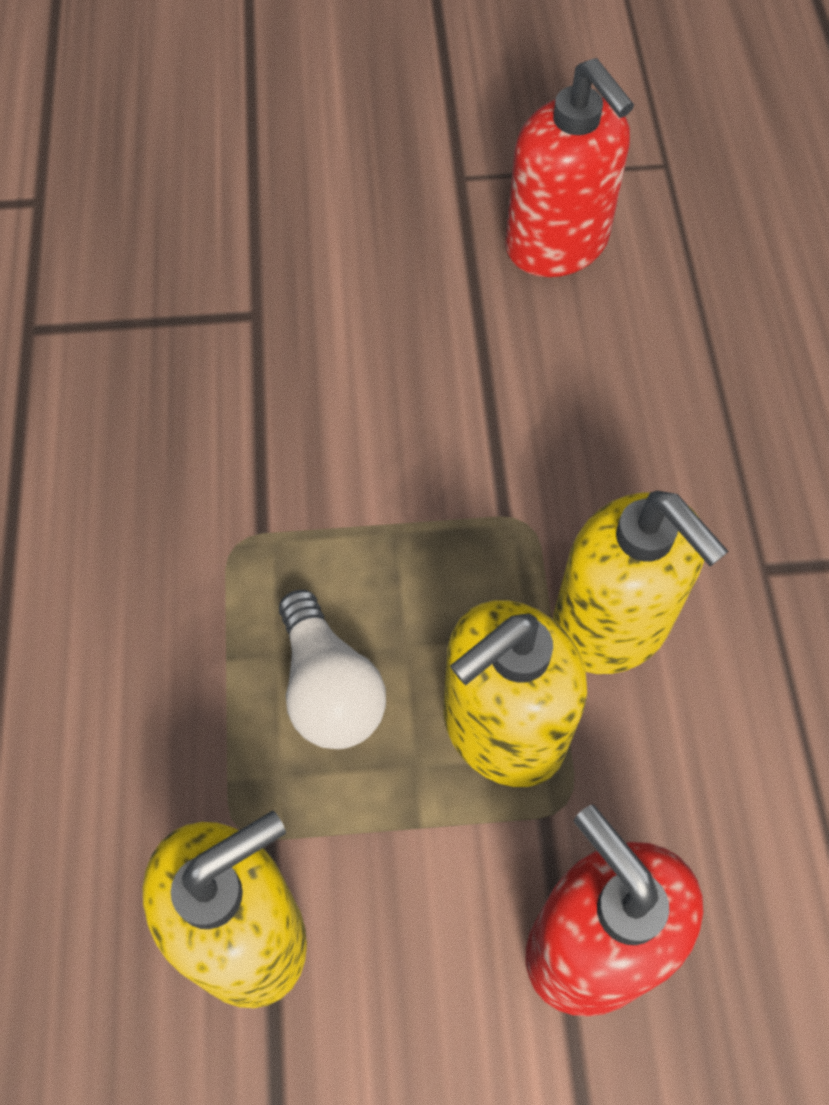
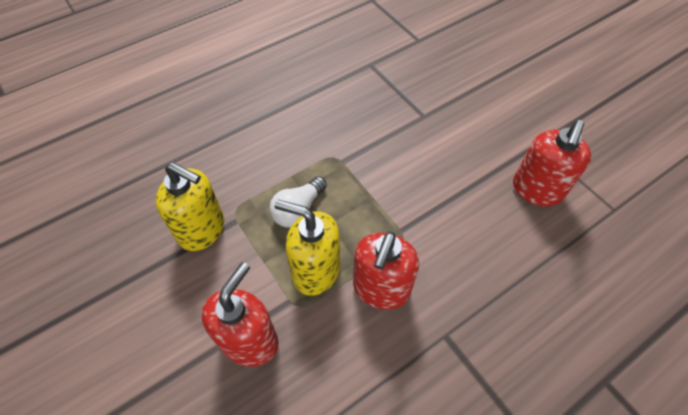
camera: 60 degrees right, 5 degrees down
yellow soap dispenser [553,491,729,674] -> red soap dispenser [353,231,419,310]

